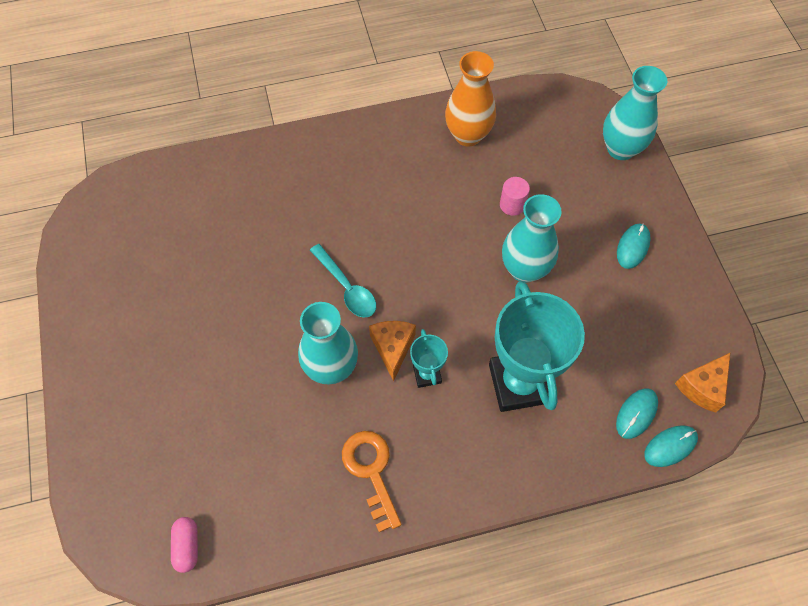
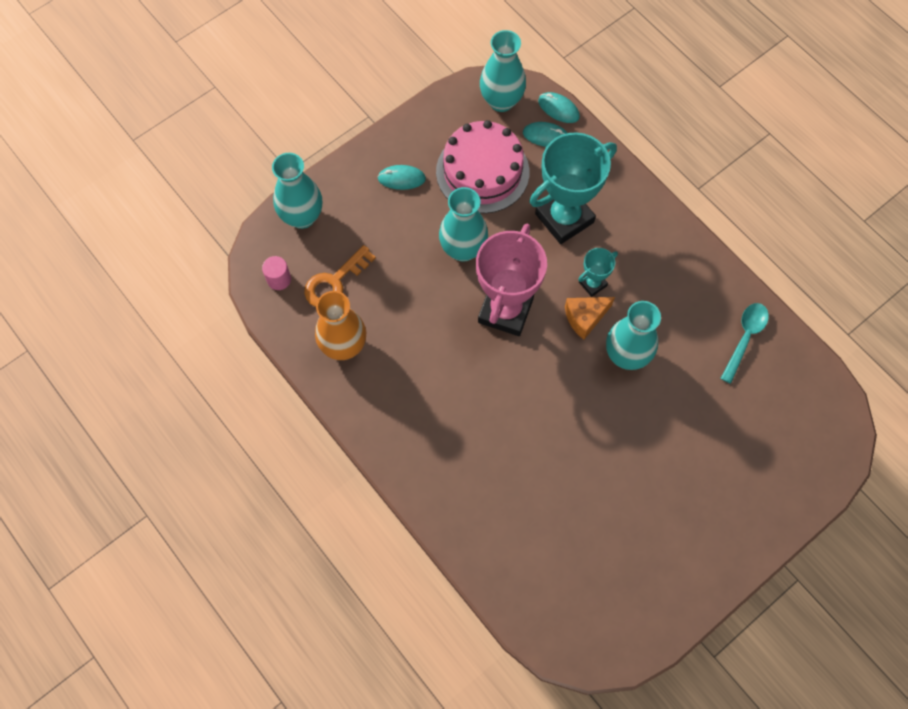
camera: 115 degrees left, 5 degrees up
pink capsule [171,517,198,573] -> none
turquoise spoon [310,244,376,317] -> turquoise spoon moved to [720,303,769,384]
orange key [342,431,402,532] -> orange key moved to [304,245,376,307]
pink cylinder [500,177,530,216] -> pink cylinder moved to [262,256,291,290]
orange cheese [675,352,731,413] -> turquoise vase [480,30,526,112]
none -> pink cake [436,120,529,213]
none -> pink trophy [476,224,547,336]

